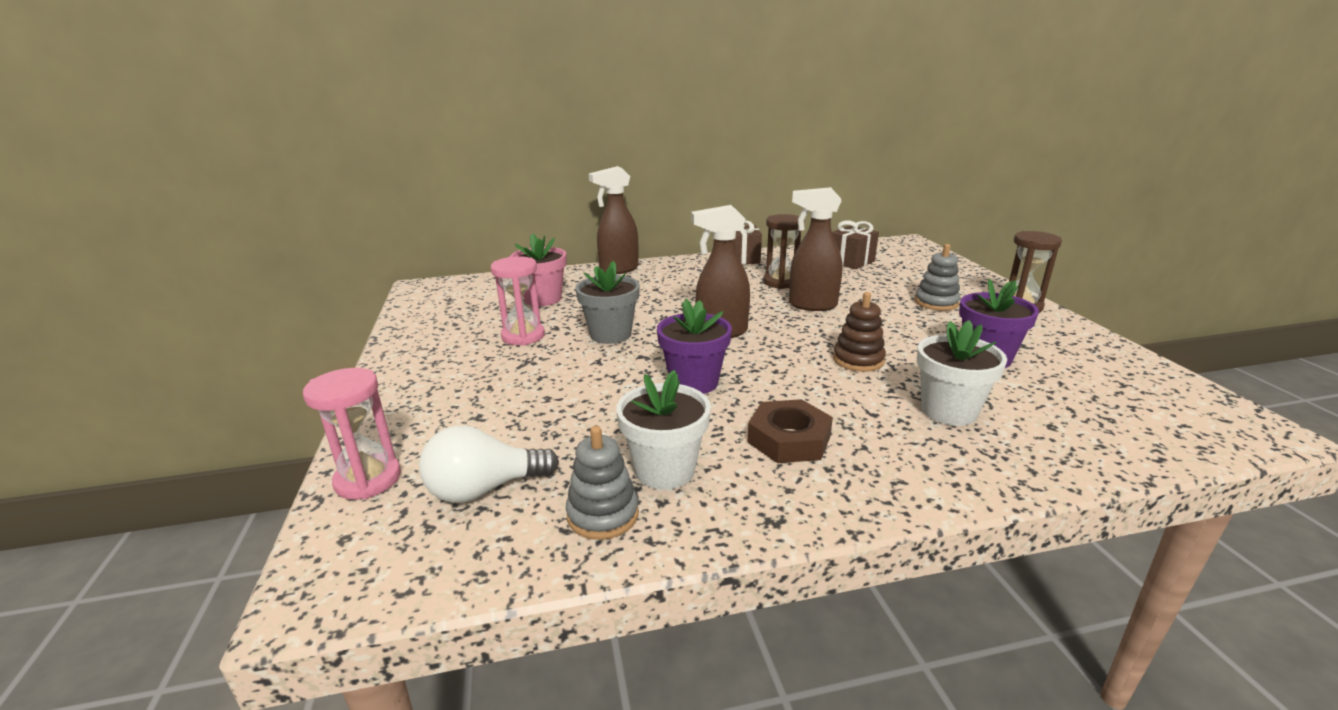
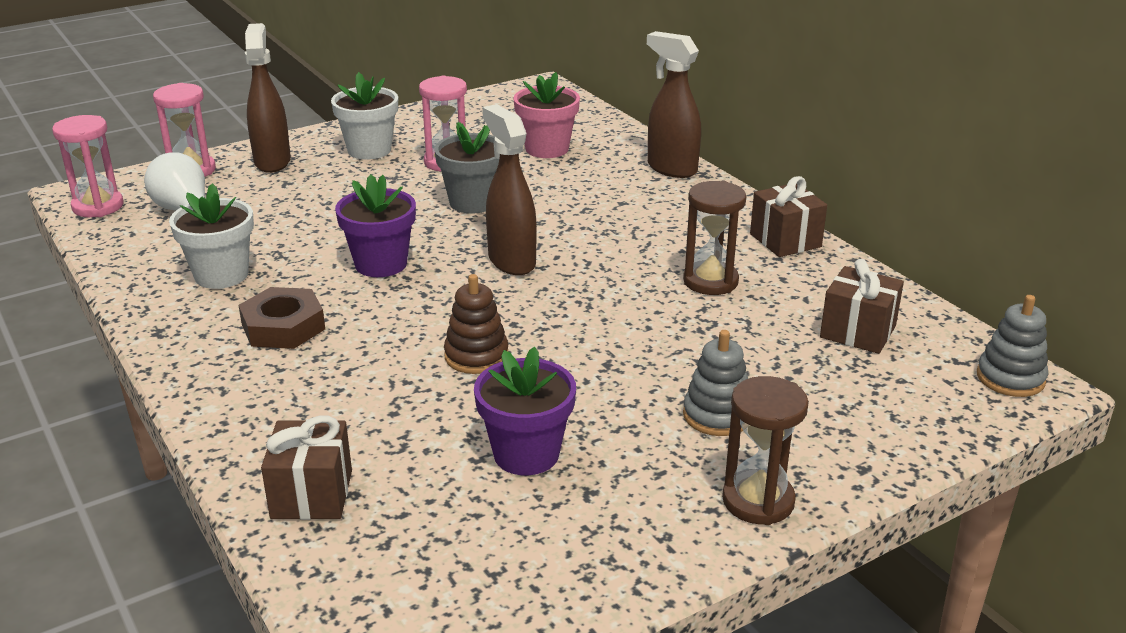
camera: 70 degrees right, 5 degrees up
grey stacking toy [566,426,639,540] -> grey stacking toy moved to [977,295,1048,397]
brown spray bottle [789,187,842,311] -> brown spray bottle moved to [245,23,291,173]
white flower pot [917,320,1007,426] -> white flower pot moved to [331,72,398,159]
none -> pink hourglass [52,115,123,217]
none -> brown gift [261,416,352,520]

